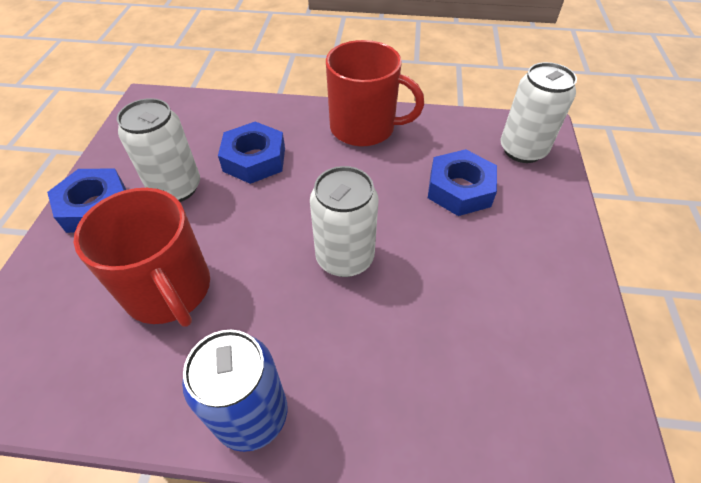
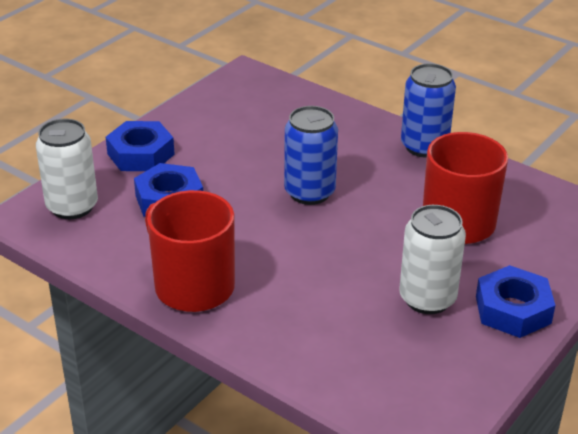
camera: 150 degrees left, 15 degrees down
blue nut [218,122,285,184] -> blue nut moved to [106,121,175,171]
white can [310,166,379,277] -> blue can [284,106,338,205]

